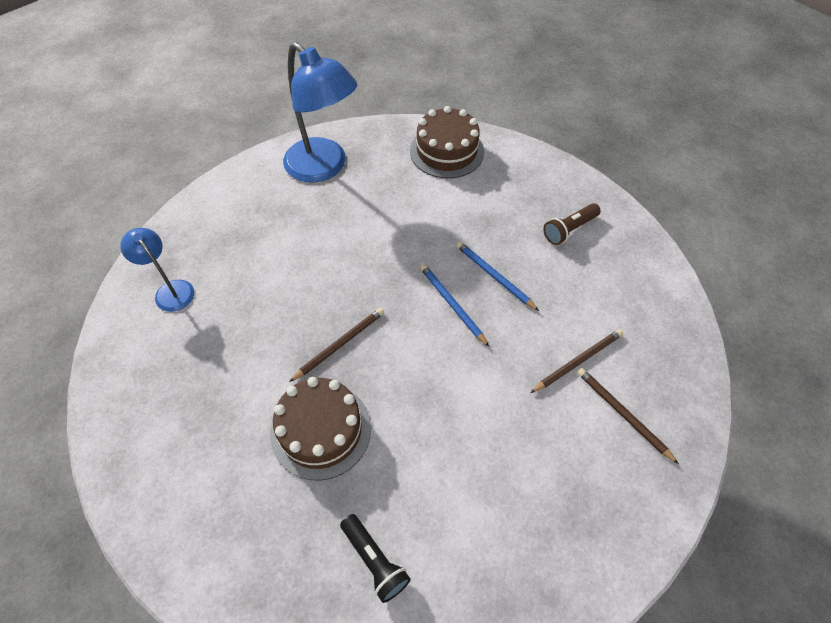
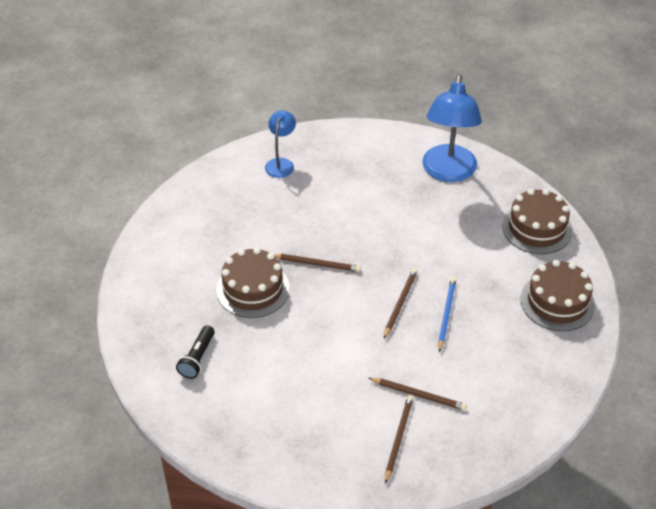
camera: 55 degrees right, 10 degrees down
blue pencil [420,264,489,347] -> brown pencil [384,269,418,339]
brown flashlight [543,203,601,245] -> none
none -> brown cake [521,260,595,331]

